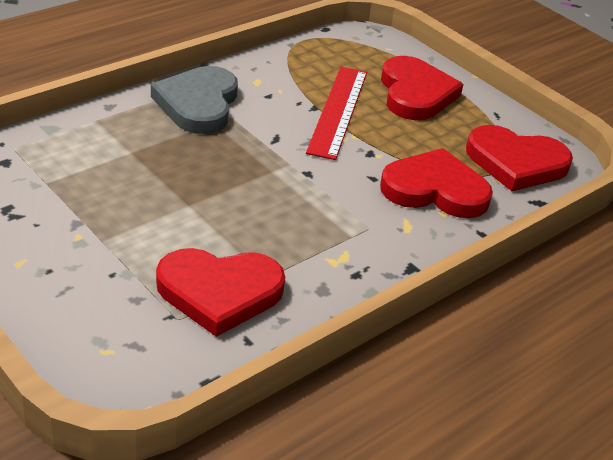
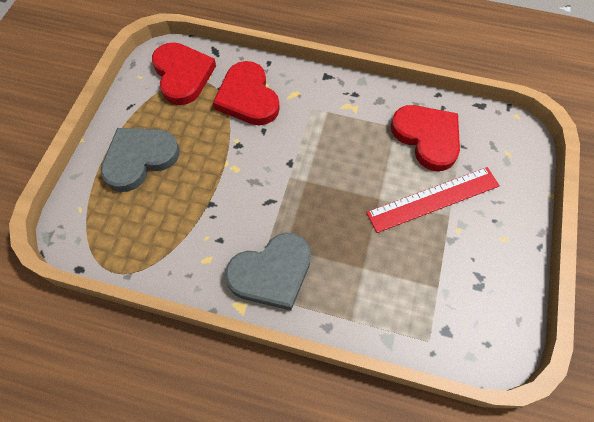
camera: 120 degrees left, 25 degrees up
red ruler [306,67,367,160] -> red ruler moved to [366,167,500,233]
red heart [381,56,464,120] -> grey heart [101,128,180,192]

